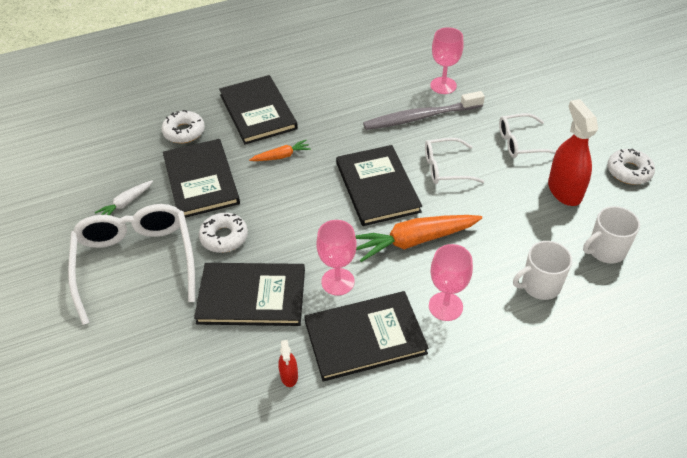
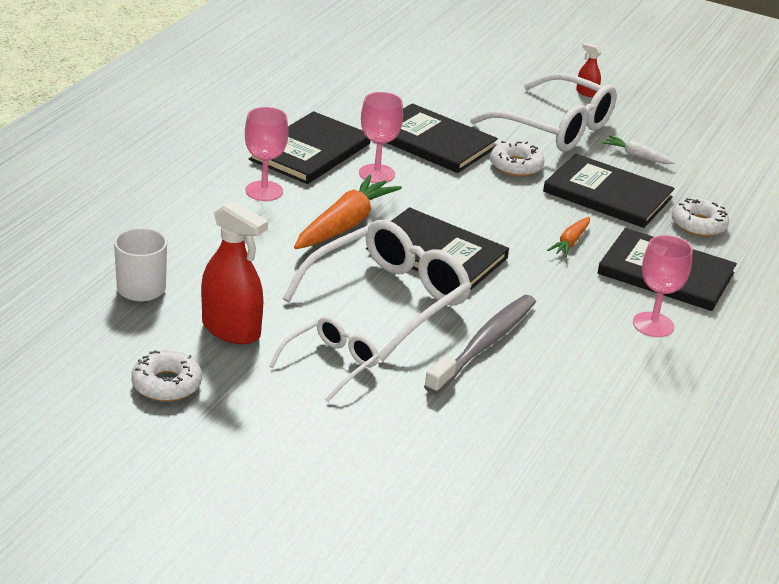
camera: 135 degrees right, 15 degrees down
white carrot [95,180,153,215] -> white carrot turned 60 degrees counterclockwise [603,136,675,164]
black book [194,263,305,326] -> black book turned 75 degrees clockwise [388,103,498,173]
red spray bottle [278,340,298,387] -> red spray bottle moved to [576,43,601,97]
white glasses [425,138,484,184] -> white glasses [283,220,472,361], size x1.81
pink goblet [430,27,464,94] -> pink goblet moved to [633,235,693,337]
white mug [513,241,572,300] -> none

